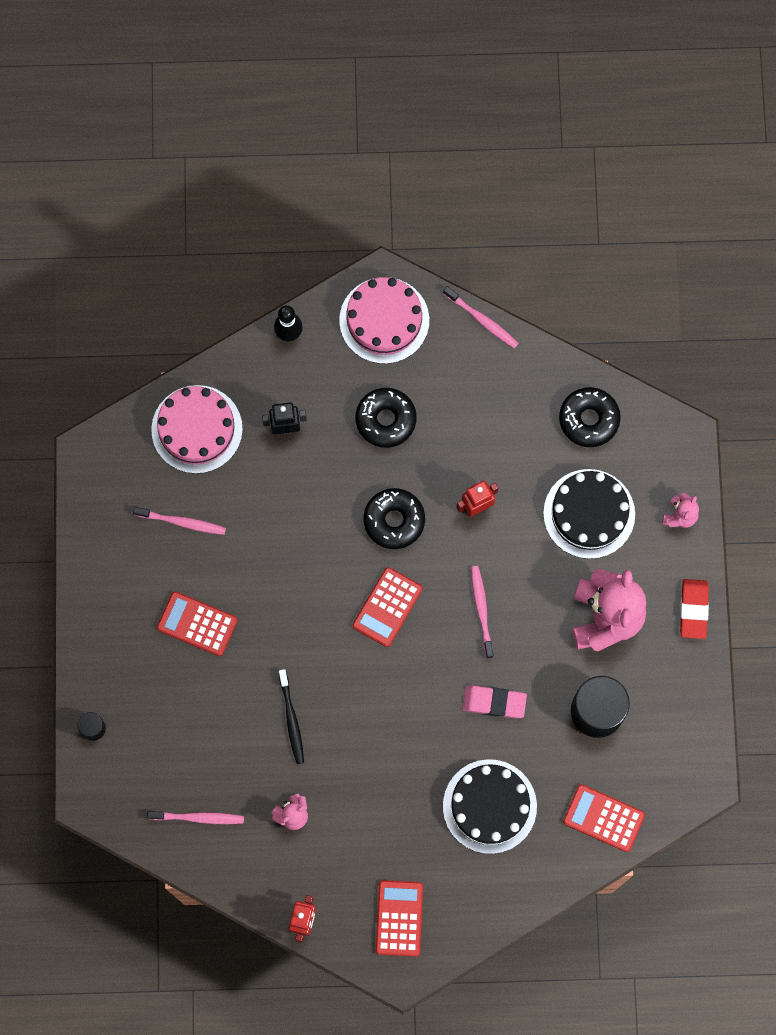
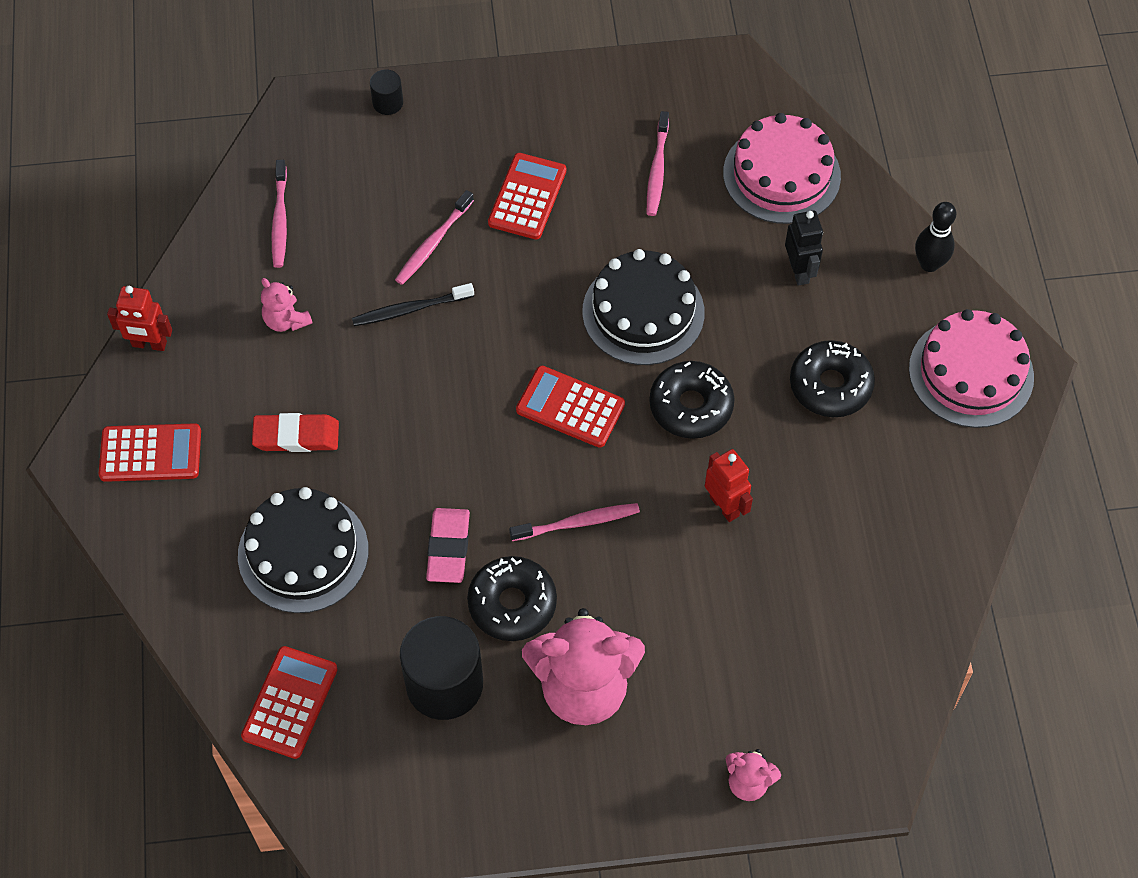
camera: 85 degrees right, 15 degrees down
pink toothbrush [443,286,519,348] -> pink toothbrush moved to [395,190,474,285]
black cake [543,469,635,559] -> black cake moved to [582,249,705,365]
black donut [559,387,621,447] -> black donut moved to [467,556,557,641]
red eraser [680,579,709,639] -> red eraser moved to [252,413,339,452]

